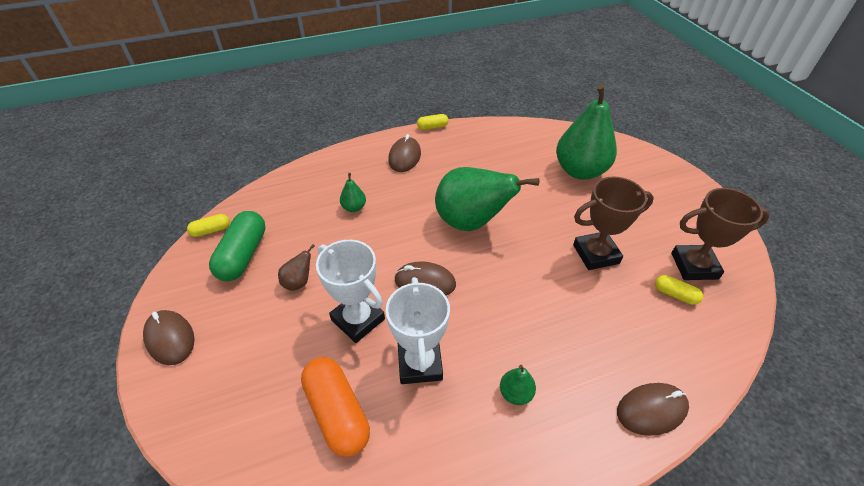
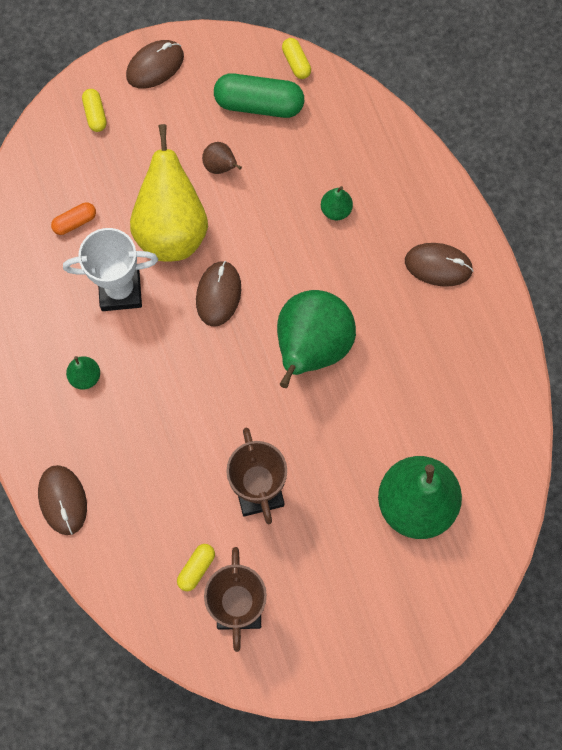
camera: 90 degrees right, 25 degrees up
orange capsule [301,357,370,457] -> orange capsule [51,203,96,235], size x0.51
white trophy [316,240,385,343] -> yellow pear [130,124,208,262]
yellow capsule [417,114,449,130] -> yellow capsule moved to [82,89,107,132]

